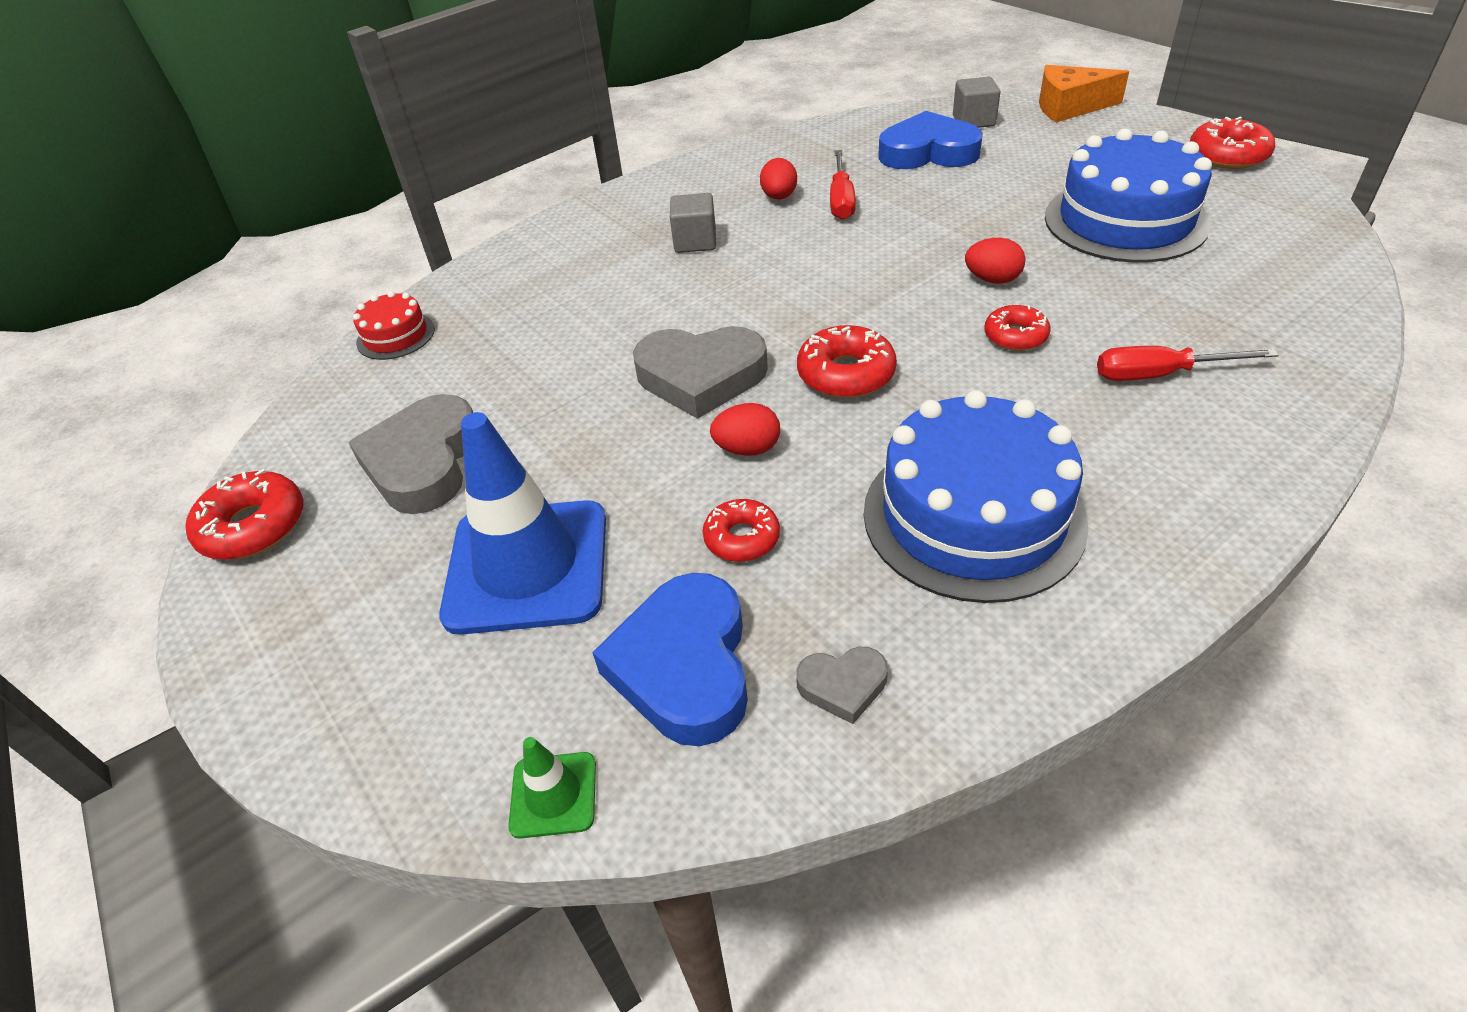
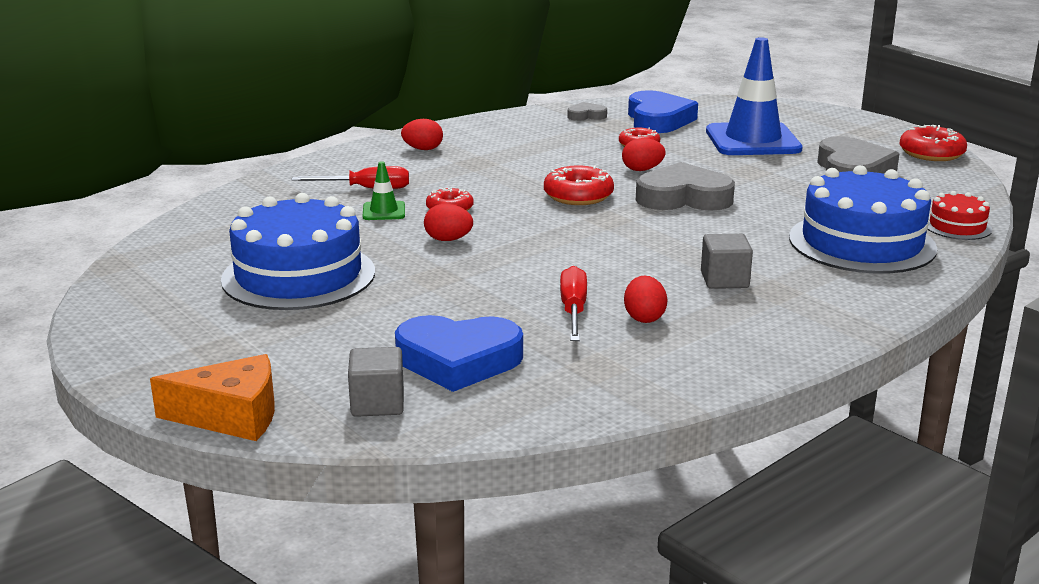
camera: 175 degrees right, 20 degrees down
green traffic cone [508,737,596,839] -> green traffic cone moved to [363,161,405,220]
blue cake [864,390,1089,603] -> blue cake moved to [789,165,937,274]
red donut [1190,117,1275,169] -> none
none -> red egg [401,119,443,150]

